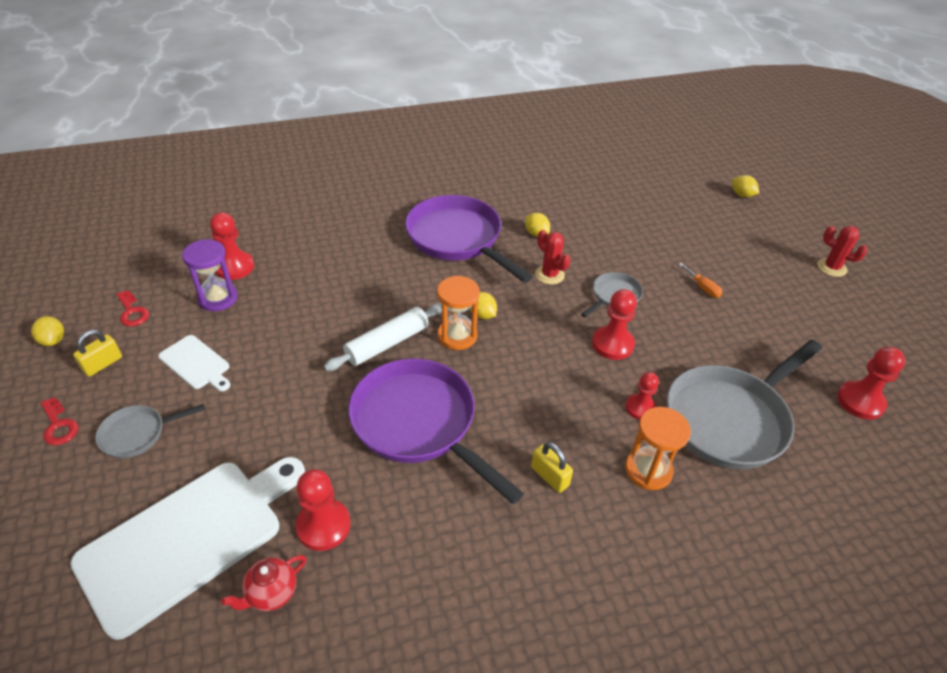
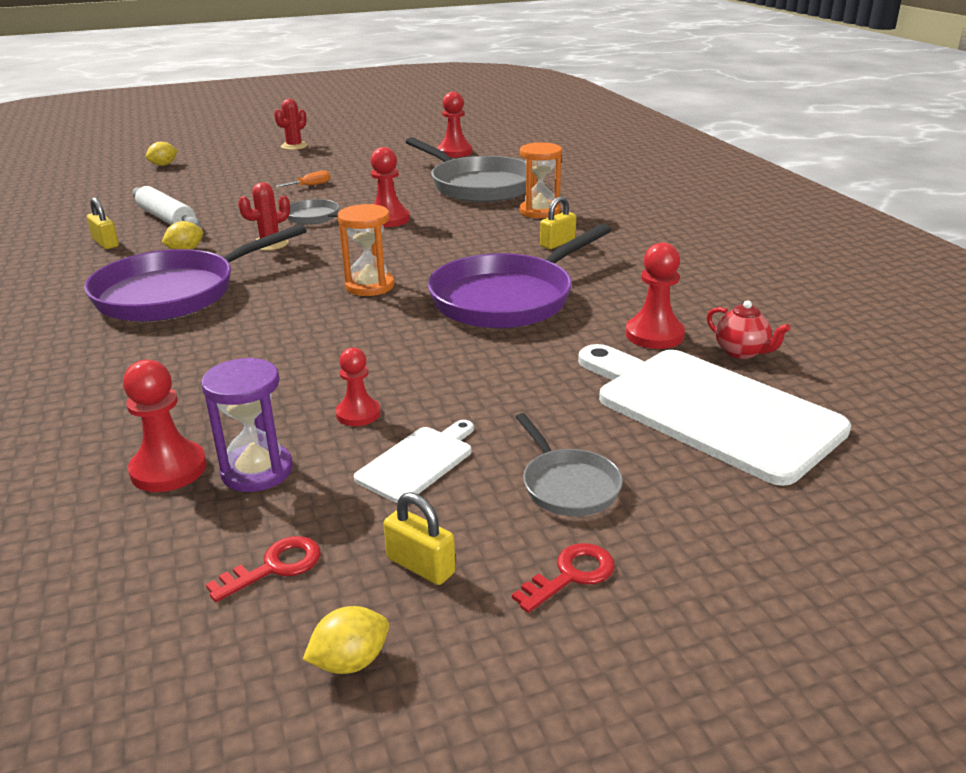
camera: 90 degrees left, 15 degrees down
white rolling pin [324,303,442,371] -> white rolling pin moved to [132,186,200,227]
yellow lemon [470,292,497,319] -> none
red pawn [626,372,659,420] -> red pawn moved to [336,347,381,426]
none -> yellow padlock [87,197,119,249]

